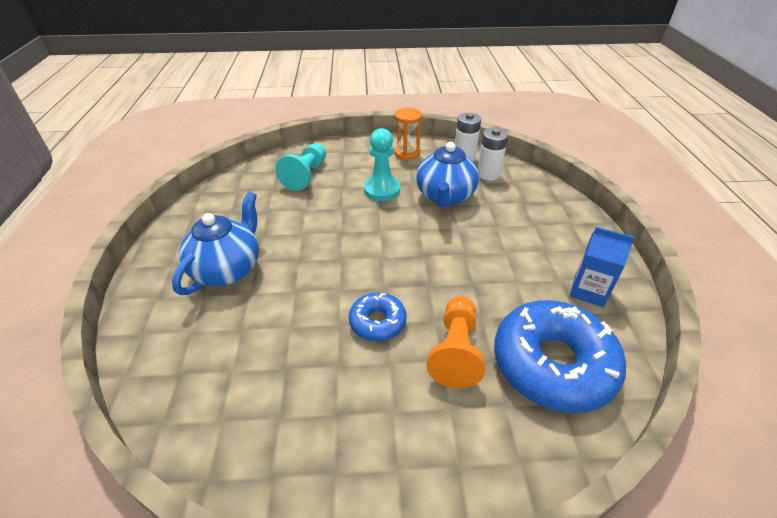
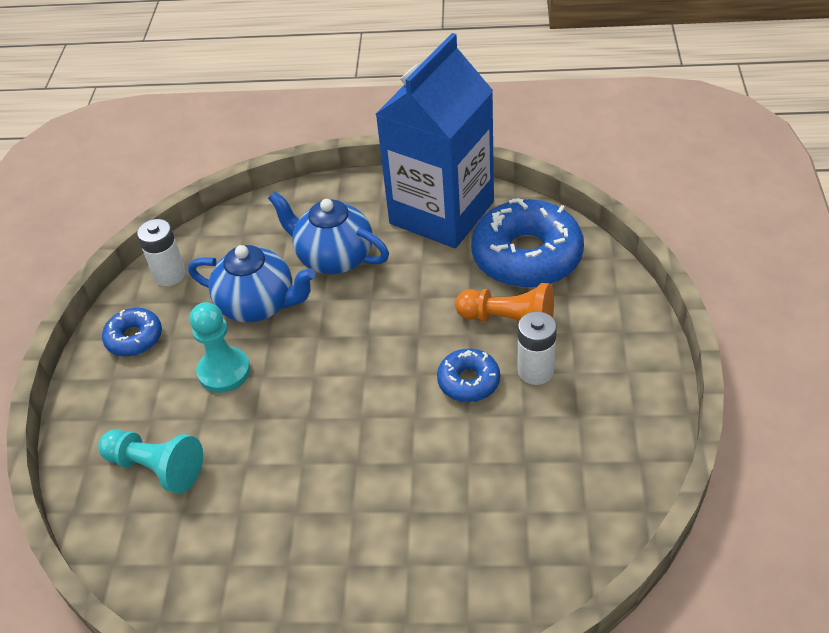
camera: 80 degrees left, 5 degrees up
blue teapot [172,192,259,295] -> blue teapot moved to [268,191,389,274]
orange hourglass [394,108,422,160] -> blue donut [102,308,162,357]
white battery [478,128,508,181] -> white battery moved to [517,311,557,385]
blue carton [570,227,635,307] -> blue carton [375,33,494,248], size x2.37

